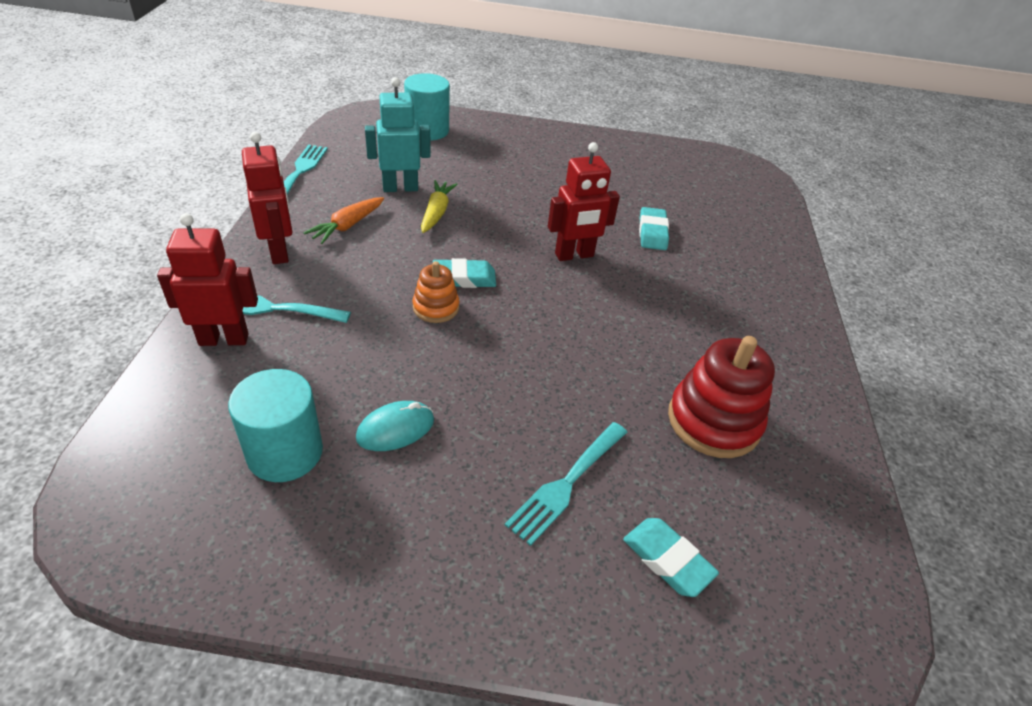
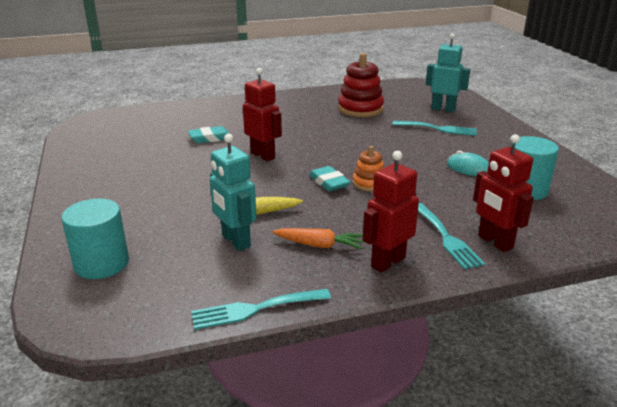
camera: 110 degrees left, 15 degrees down
turquoise eraser [623,518,719,597] -> turquoise robot [426,33,470,112]

